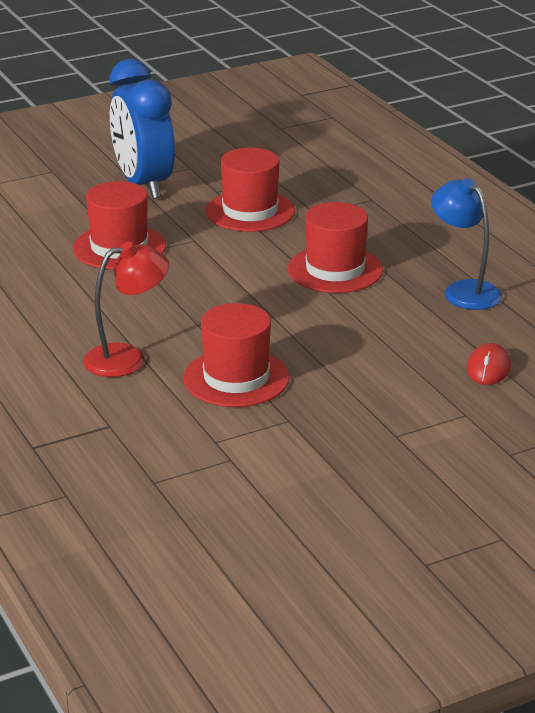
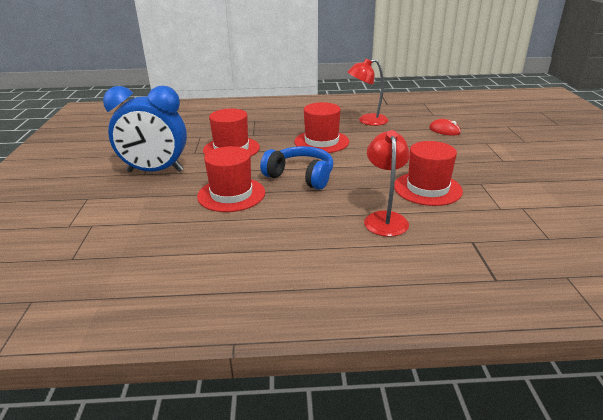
camera: 65 degrees left, 0 degrees up
blue lamp [431,178,502,310] -> red lamp [347,59,389,126]
none -> blue headphones [260,146,333,190]

